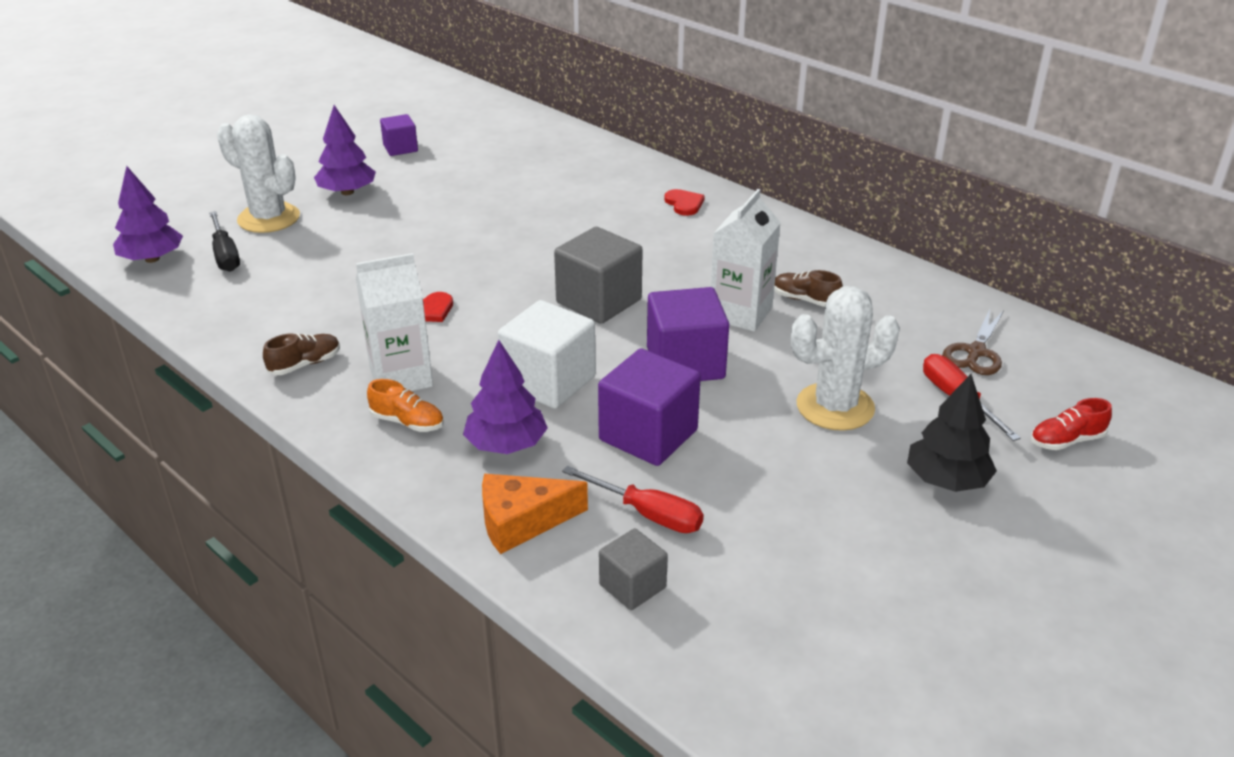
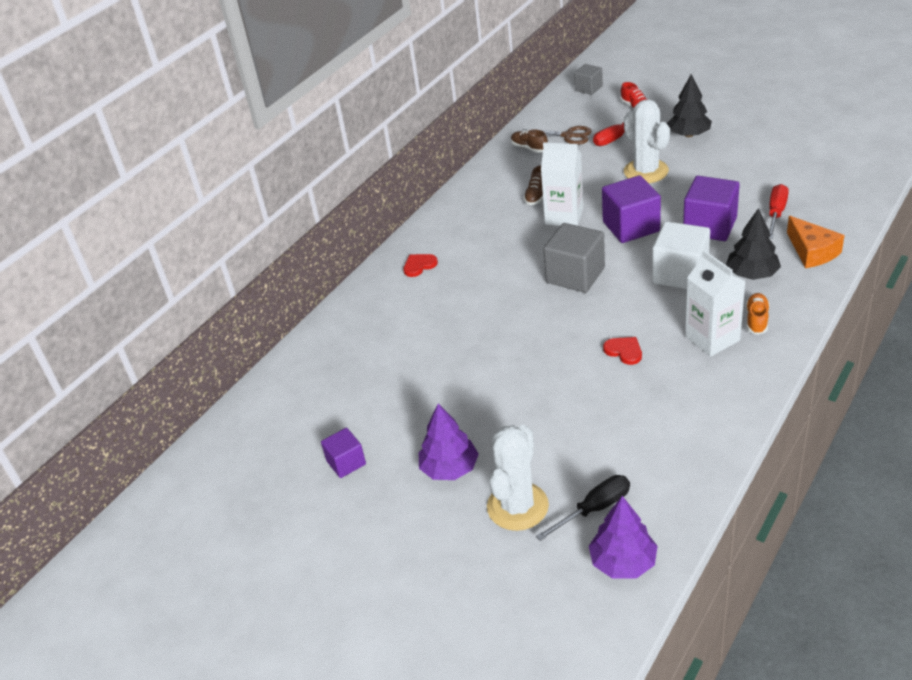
camera: 95 degrees left, 5 degrees up
brown shoe [263,333,340,375] -> brown shoe moved to [511,129,548,153]
purple tree [463,340,548,454] -> black tree [726,208,781,280]
grey cube [599,528,668,610] -> grey cube moved to [574,64,603,95]

